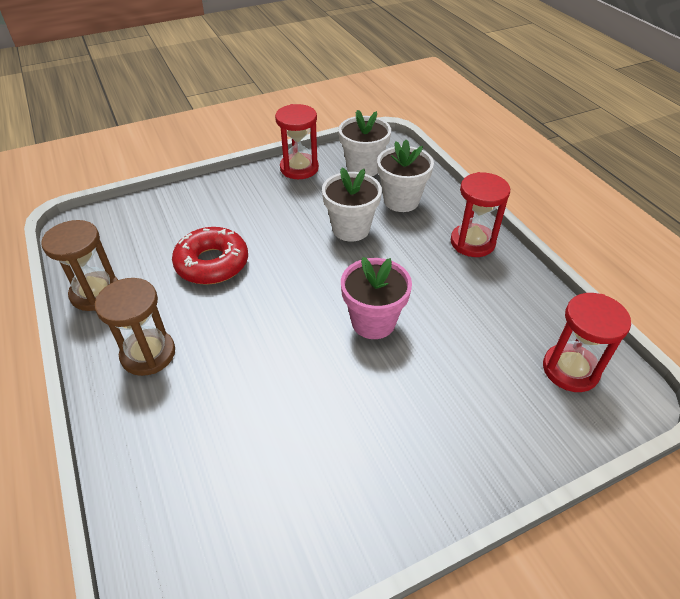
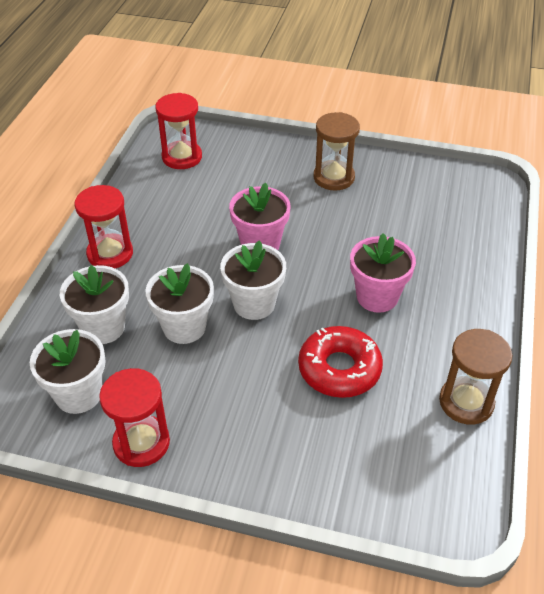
camera: 140 degrees left, 0 degrees up
brown hourglass [94,278,175,376] -> brown hourglass moved to [314,112,360,190]
none -> white flower pot [220,240,286,320]
none -> pink flower pot [350,233,416,313]

